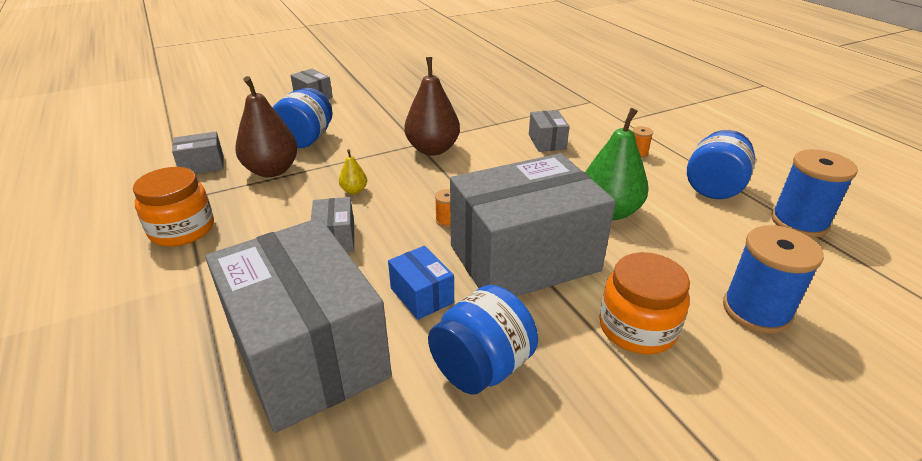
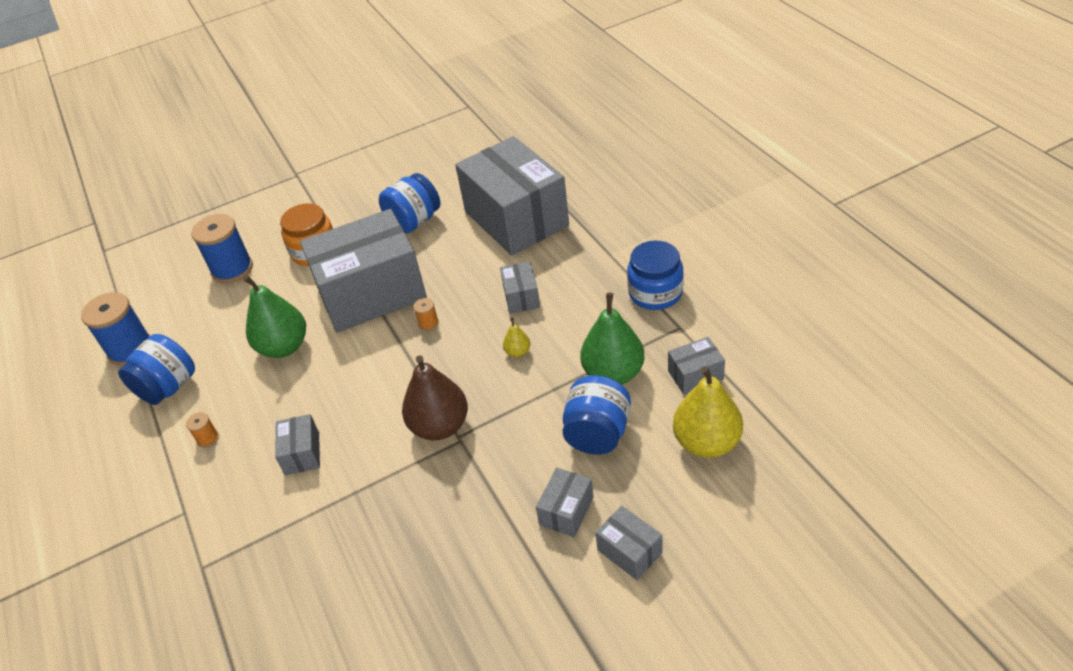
camera: 175 degrees left, 10 degrees up
orange jar [133,167,214,247] -> blue jar [627,241,684,310]
brown pear [235,76,298,177] -> green pear [580,293,644,385]
blue box [388,246,454,320] -> none
none -> grey box [536,468,594,537]
none -> yellow pear [673,366,743,458]

